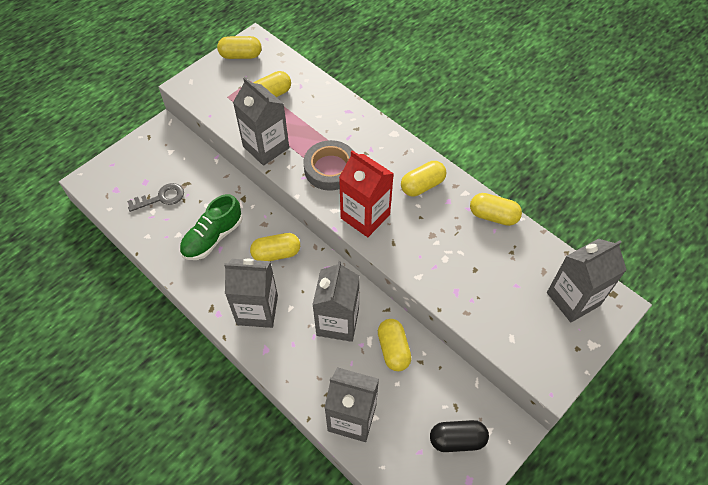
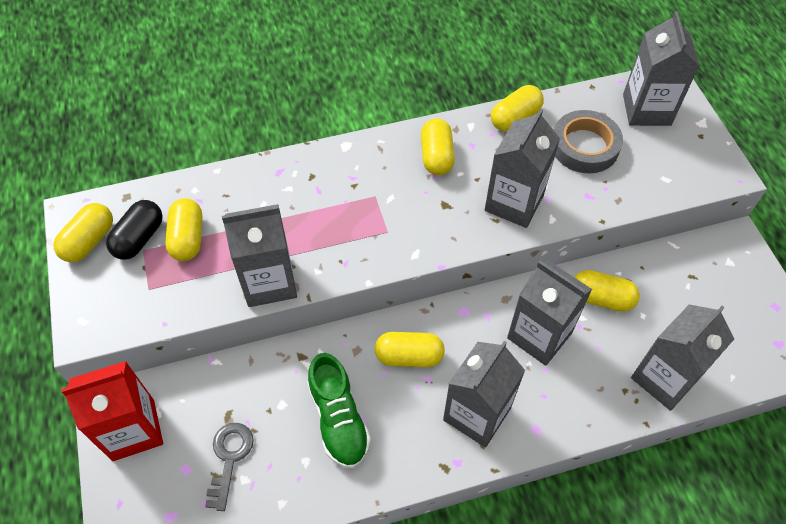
camera: 60 degrees left, 0 degrees up
yellow capsule [250,233,300,261] -> yellow capsule turned 75 degrees clockwise [375,332,445,367]
grey tape [304,140,353,191] -> grey tape moved to [554,110,623,173]
red carton [339,150,394,237] -> red carton moved to [61,361,163,461]
black capsule [430,420,489,452] -> black capsule moved to [106,200,163,260]
none -> grey carton [485,108,560,228]

